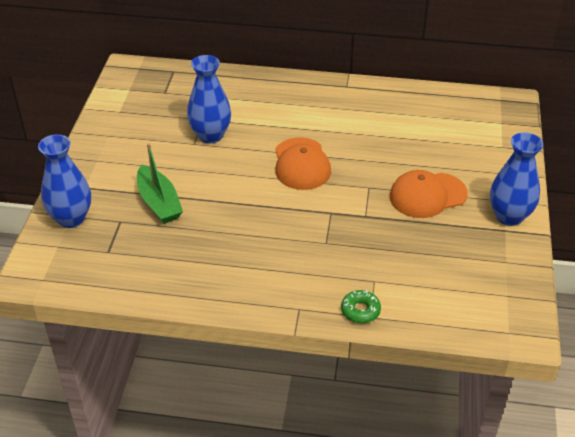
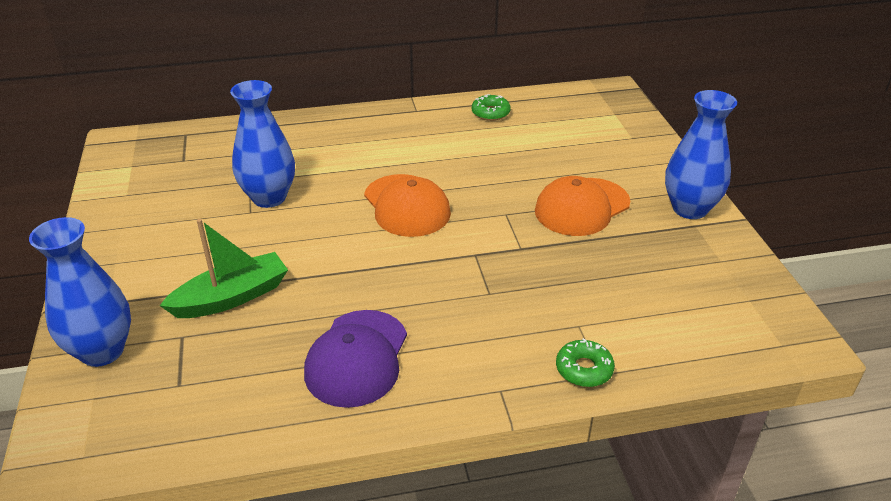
camera: 20 degrees left, 5 degrees down
green boat [137,143,183,224] -> green boat turned 75 degrees counterclockwise [159,219,288,318]
none -> purple cap [304,310,407,408]
none -> green donut [472,94,511,121]

